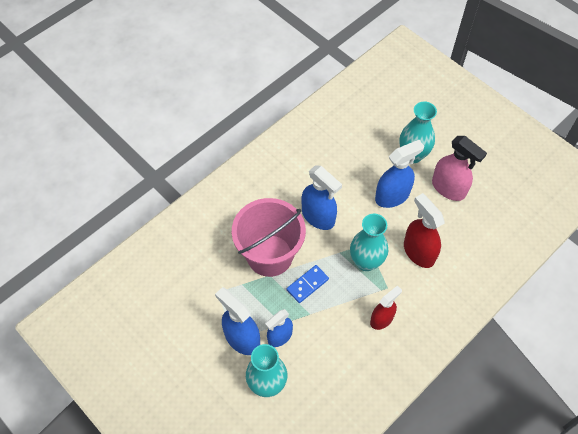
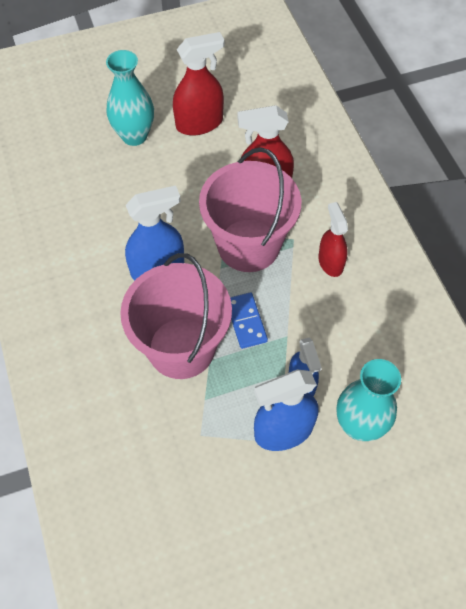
camera: 65 degrees left, 0 degrees up
turquoise vase [350,214,388,271] -> pink bucket [199,147,301,272]
blue spray bottle [375,140,424,208] -> none
pink spray bottle [432,136,487,201] -> red spray bottle [173,32,224,135]

